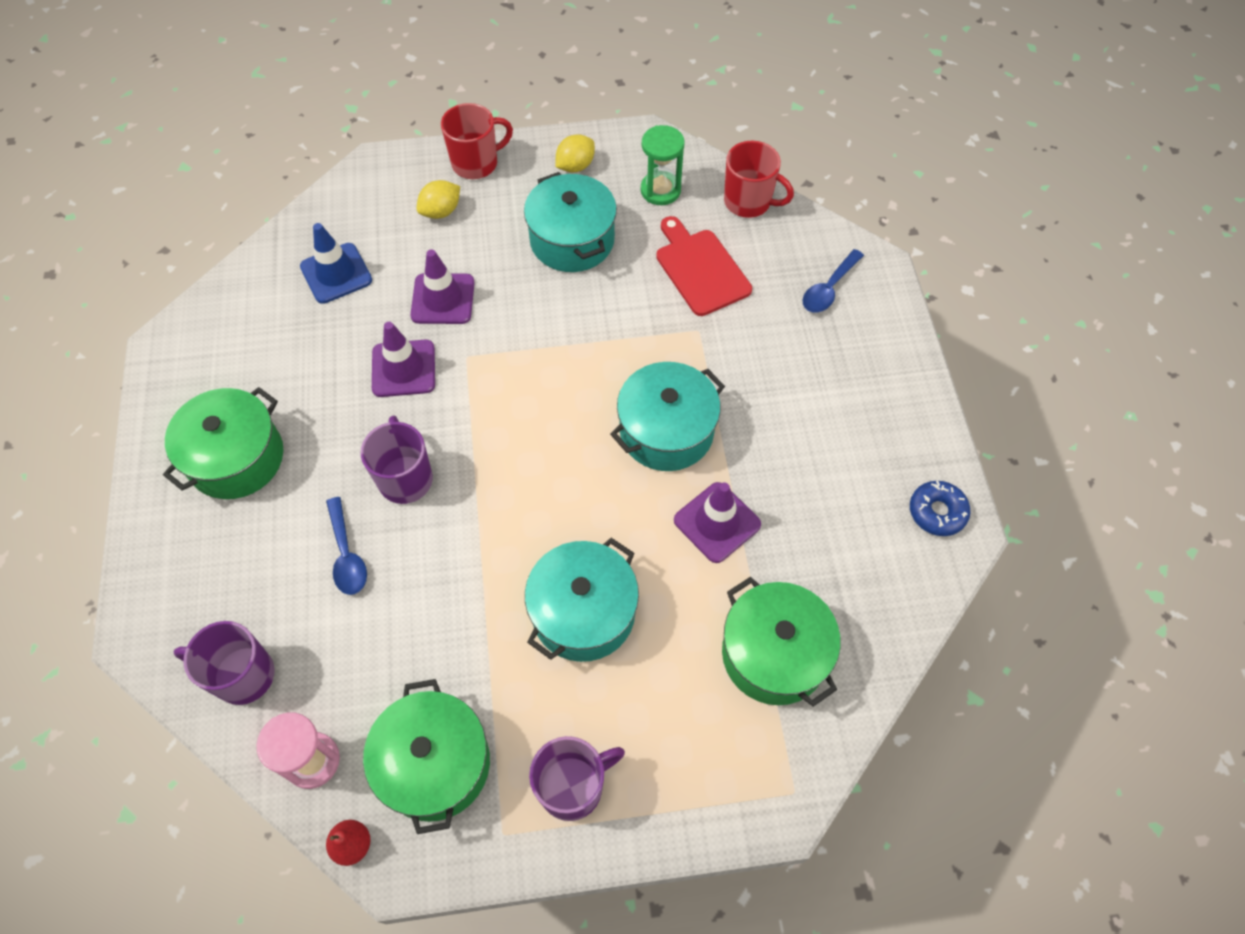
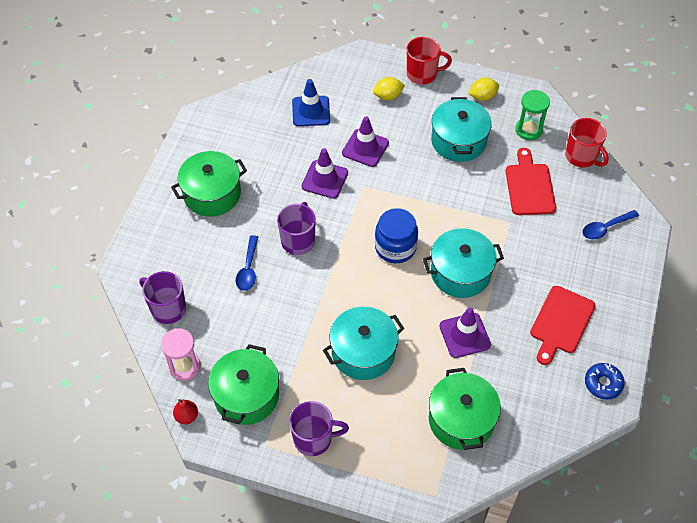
camera: 25 degrees right, 5 degrees down
none -> blue jar [375,208,418,263]
none -> red cutting board [530,286,596,365]

